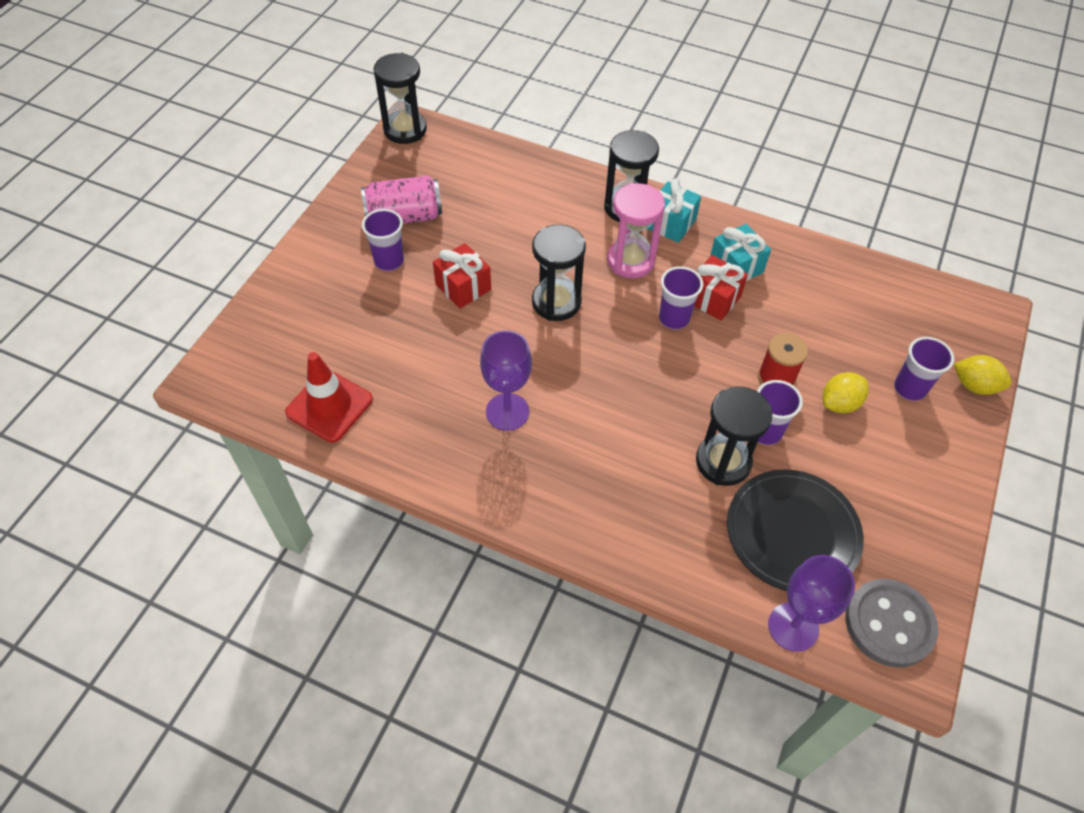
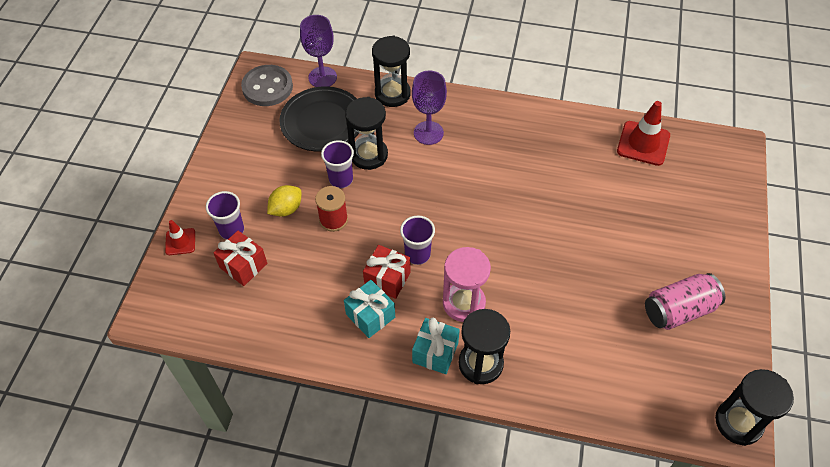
camera: 170 degrees right, 0 degrees up
purple cup [362,209,404,271] -> none
red gift [433,243,491,309] -> red gift moved to [214,231,267,286]
purple goblet [480,330,532,431] -> purple goblet moved to [412,71,447,145]
black hourglass [532,225,586,321] -> black hourglass moved to [372,36,411,107]
yellow lemon [954,355,1012,395] -> red traffic cone [165,220,195,255]

